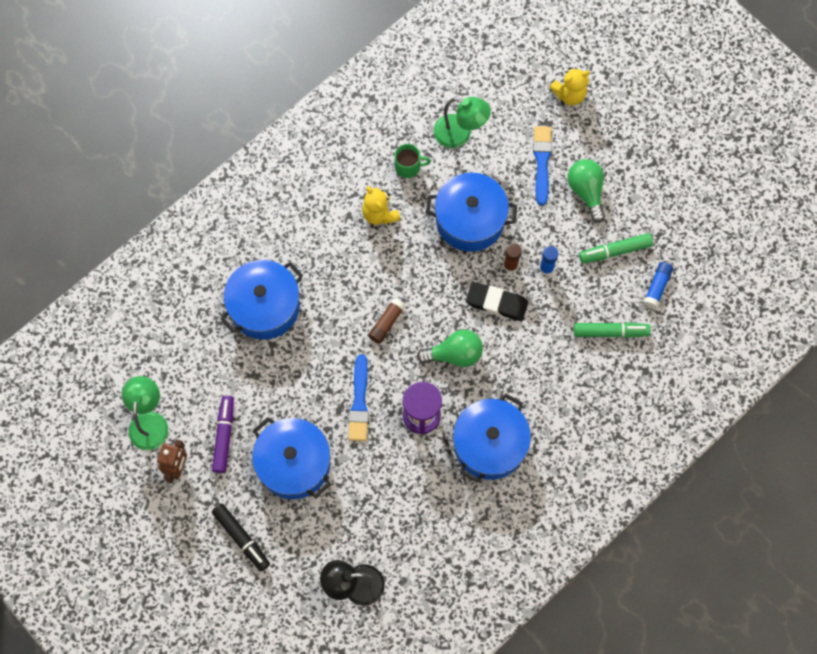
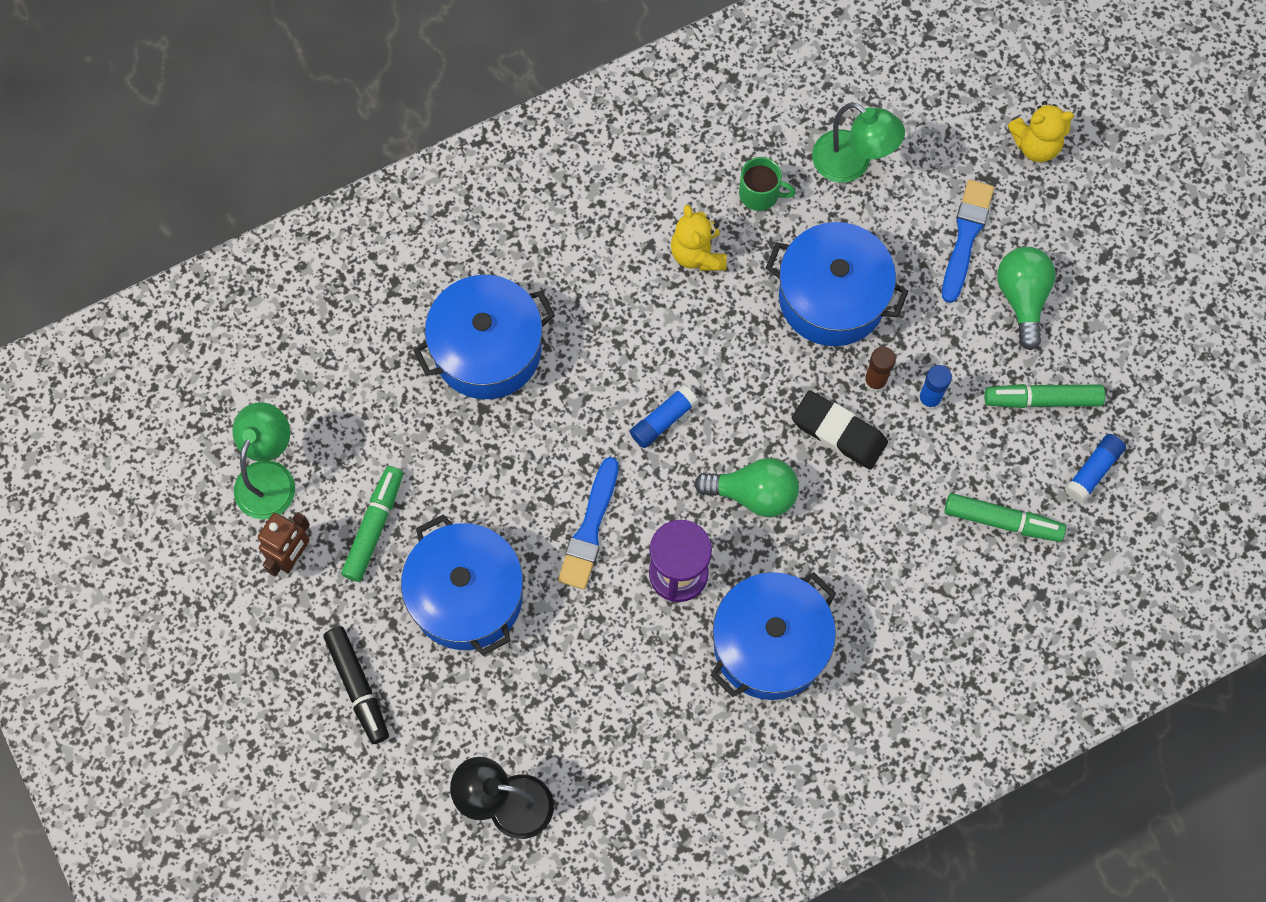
camera: 15 degrees right, 0 degrees up
purple marker [212,395,234,473] -> green marker [341,466,403,582]
brown glue stick [368,298,405,344] -> blue glue stick [630,385,698,448]

